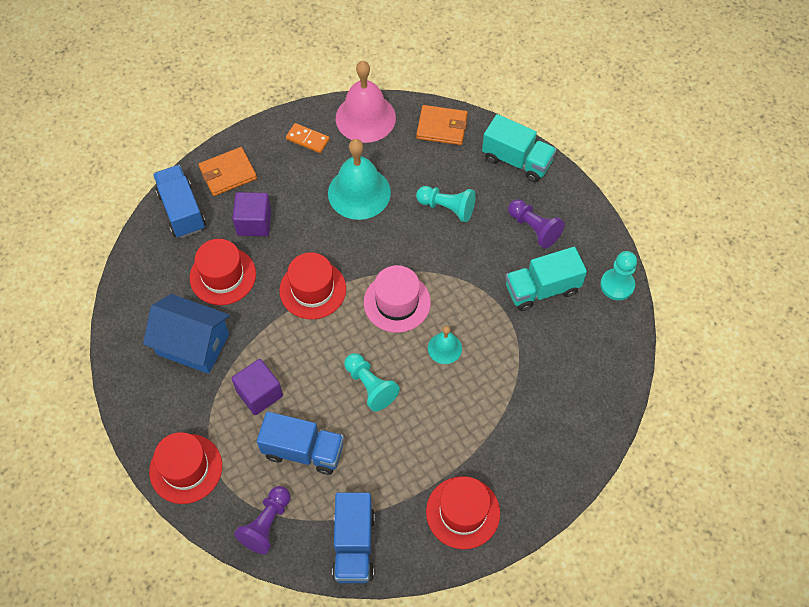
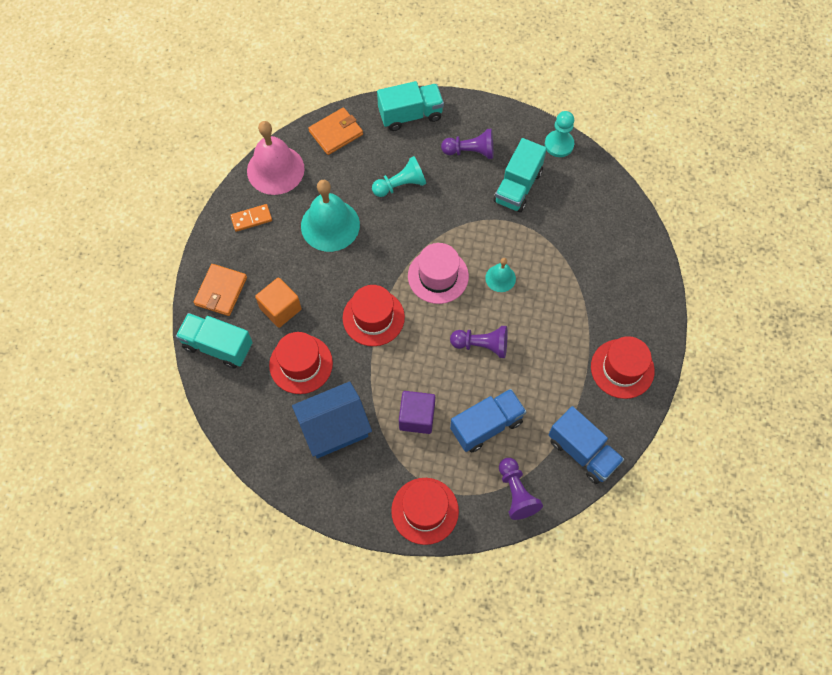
camera: 45 degrees left, 5 degrees up
blue truck [153,165,206,238] -> turquoise truck [176,313,253,369]
purple cube [232,192,271,236] -> orange cube [255,277,301,328]
turquoise pawn [344,353,400,411] -> purple pawn [450,326,507,358]

